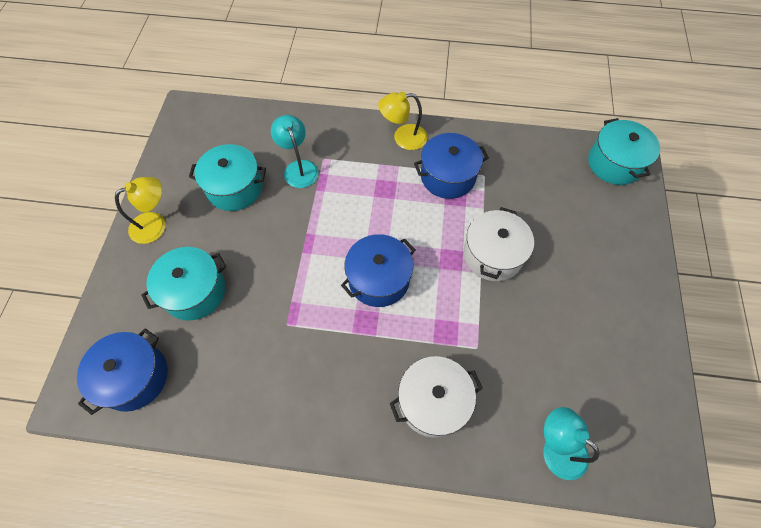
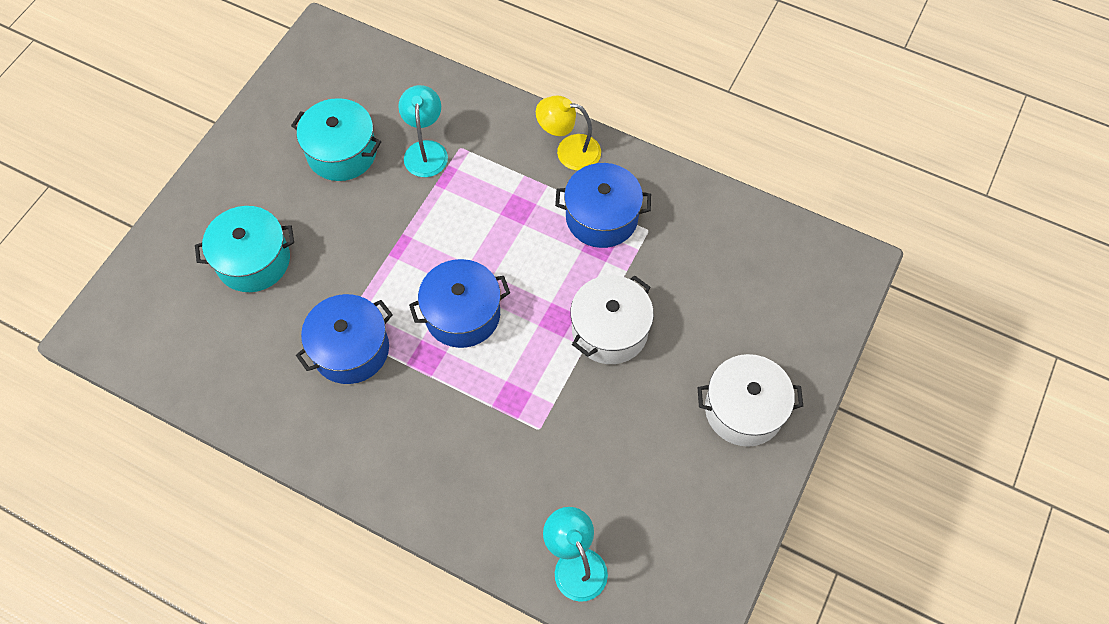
camera: 20 degrees right, 0 degrees up
blue pot [77,328,168,415] -> blue pot moved to [296,294,393,384]
yellow lamp [115,177,166,244] -> none
white pot [390,356,482,438] -> white pot moved to [698,354,803,447]
turquoise pot [588,118,660,185] -> none

